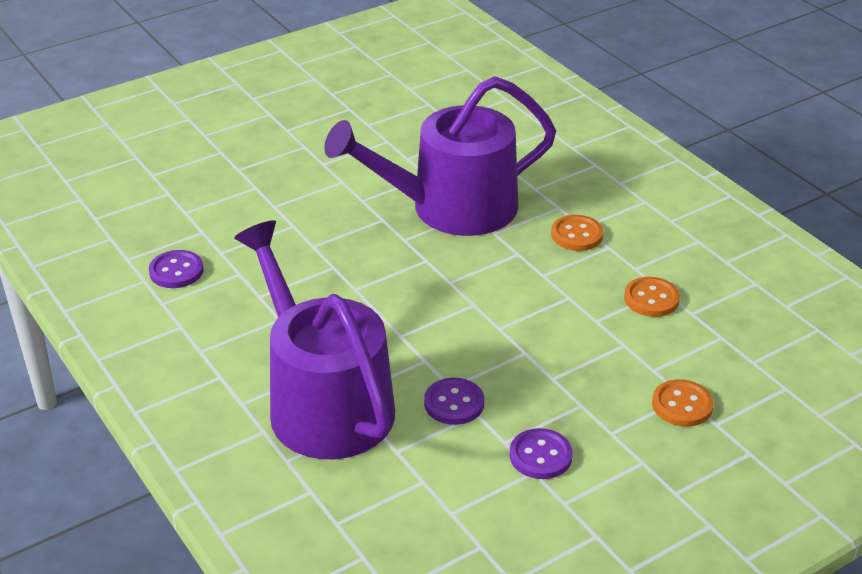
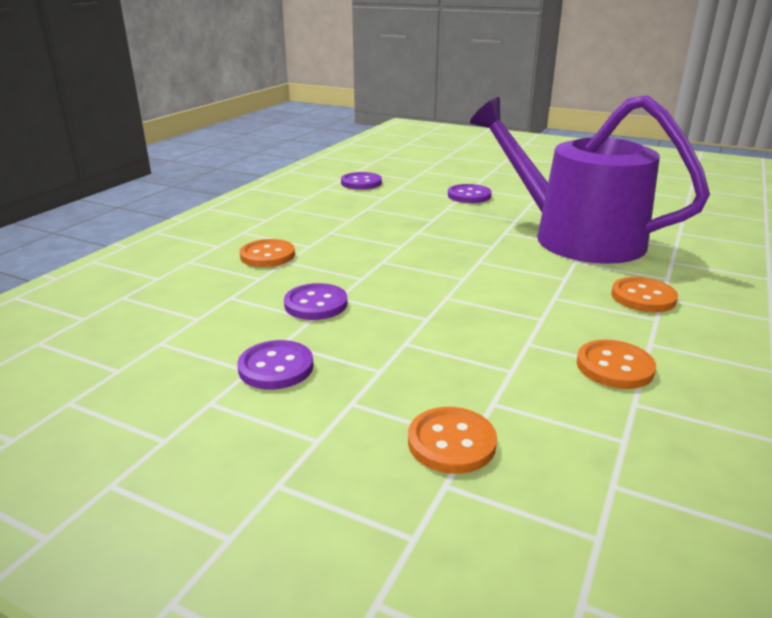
camera: 60 degrees right, 10 degrees down
purple watering can [234,220,395,459] -> orange button [240,239,295,267]
none -> purple button [448,184,492,203]

